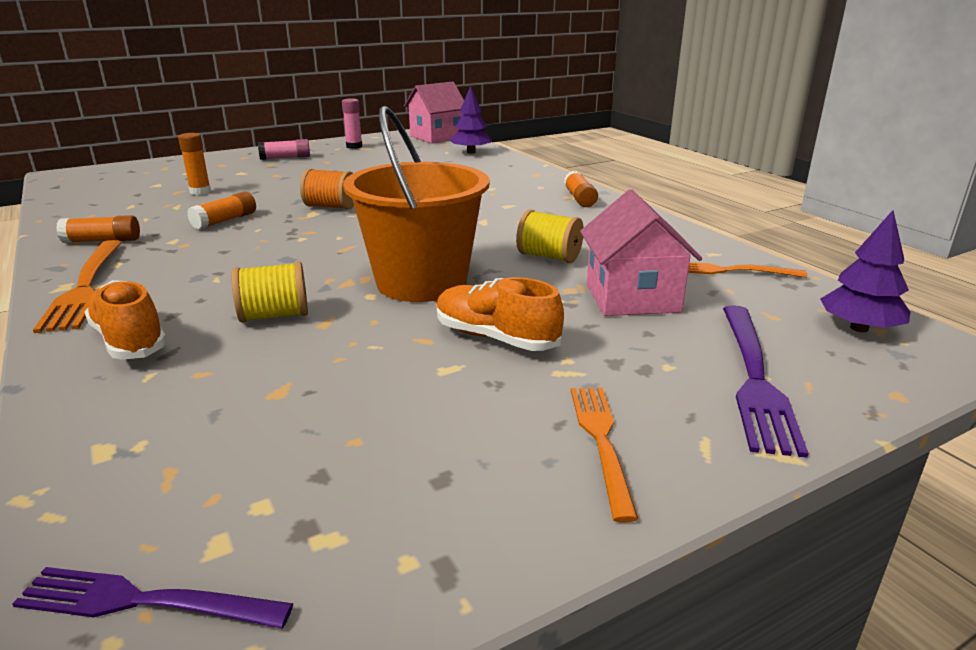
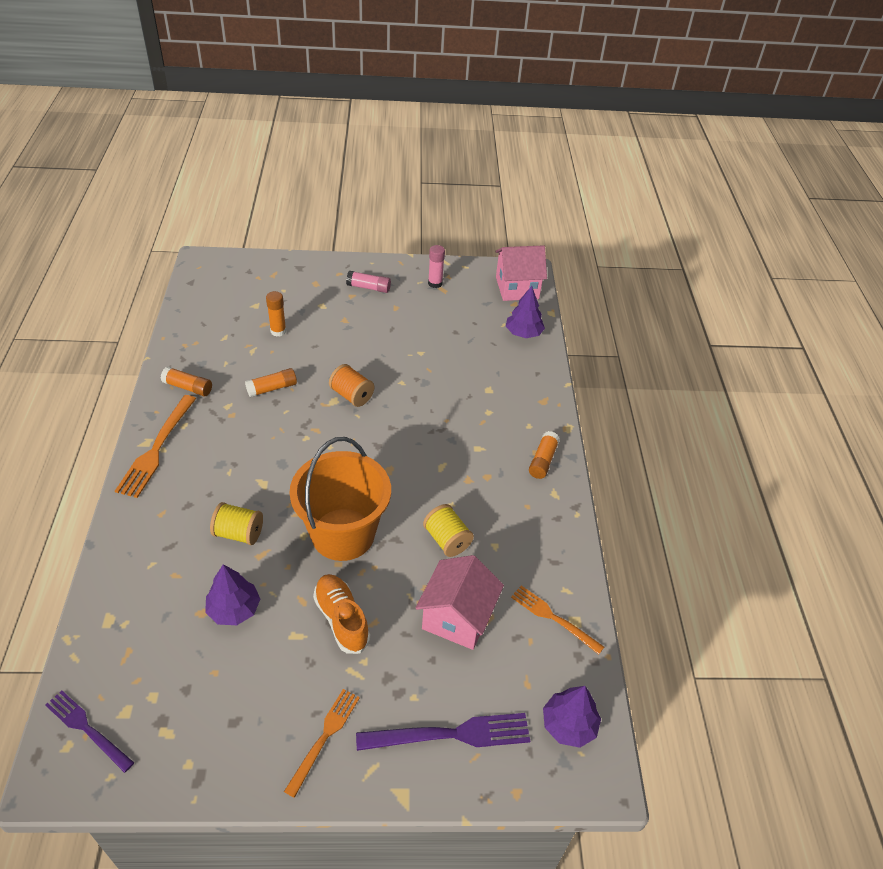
camera: 25 degrees right, 20 degrees up
orange shoe [84,280,167,360] -> none
purple fork [723,305,809,458] -> purple fork turned 135 degrees counterclockwise [356,713,530,751]
none -> purple tree [205,564,260,625]

